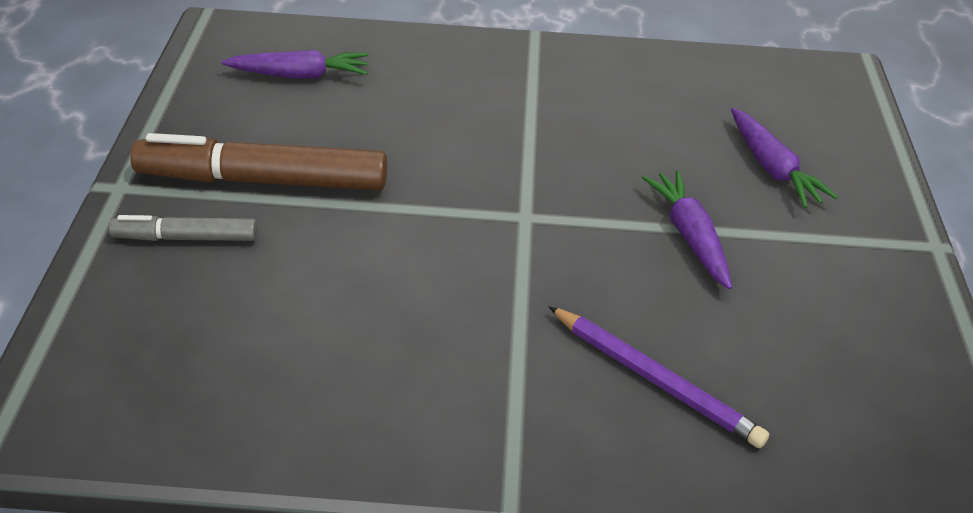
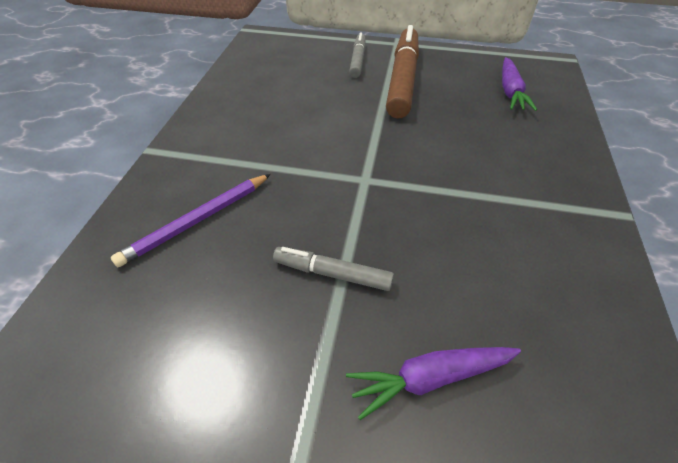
camera: 100 degrees right, 5 degrees up
purple carrot [642,170,732,290] -> grey marker [273,247,394,291]

